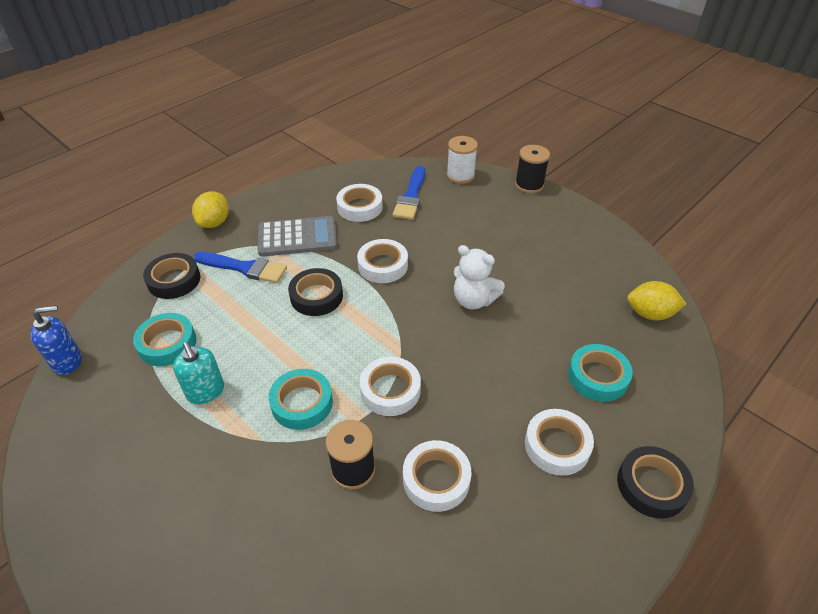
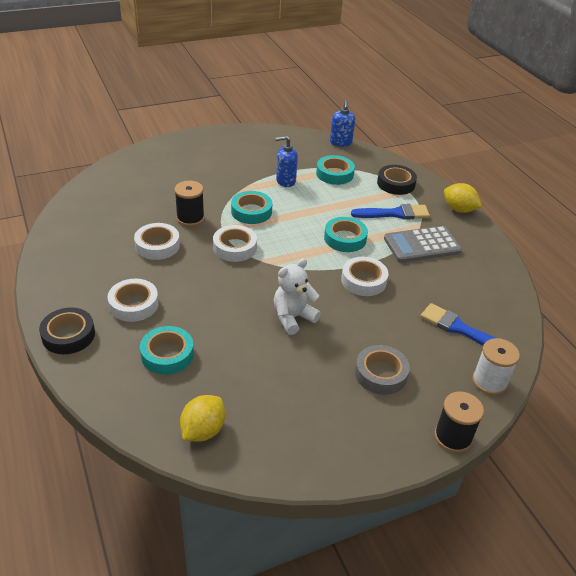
camera: 110 degrees right, 5 degrees down
turquoise soap dispenser [173,342,224,404] -> blue soap dispenser [275,136,298,187]
blue brush [194,252,287,283] -> blue brush turned 135 degrees counterclockwise [351,204,430,220]
grey calculator [258,216,337,257] -> grey calculator turned 60 degrees clockwise [384,226,462,263]
black tape [288,268,343,316] -> turquoise tape [324,217,368,252]
white tape [336,184,383,222] -> none
none -> grey tape [355,345,410,395]

